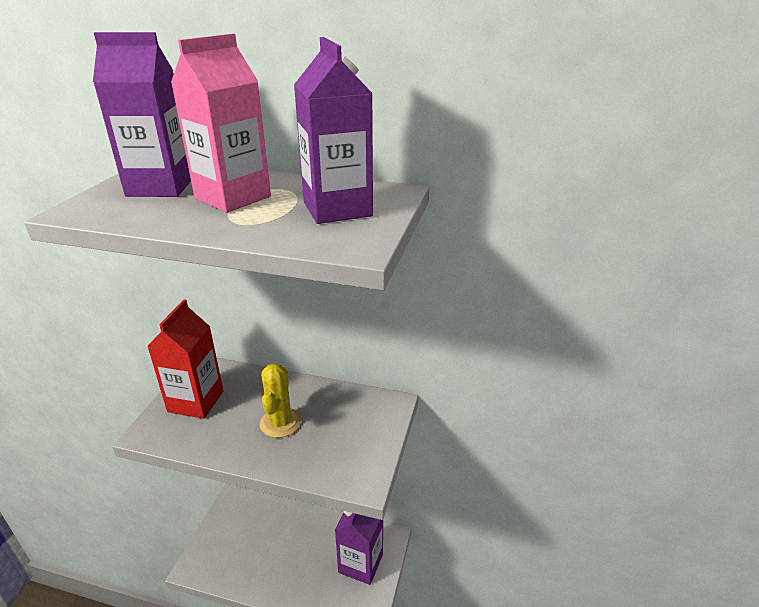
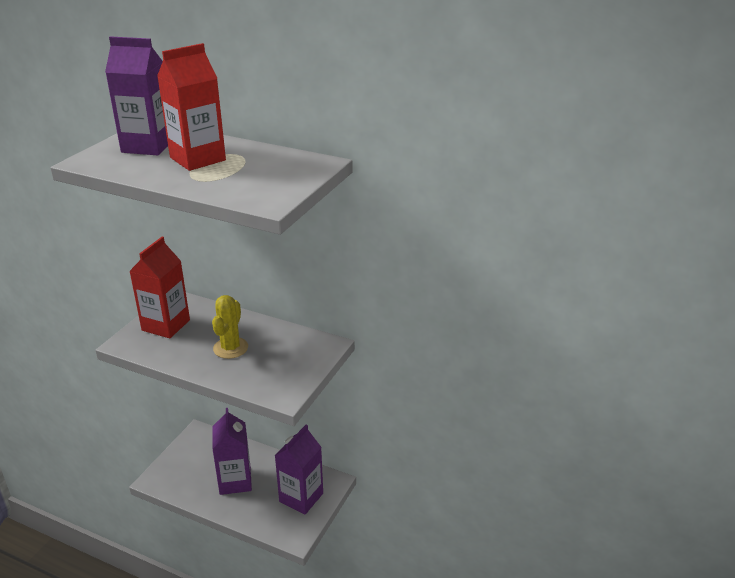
camera: 10 degrees right, 0 degrees up
pink carton [171,33,271,213] -> red carton [157,43,226,171]
purple carton [294,37,373,224] -> purple carton moved to [212,408,252,495]

